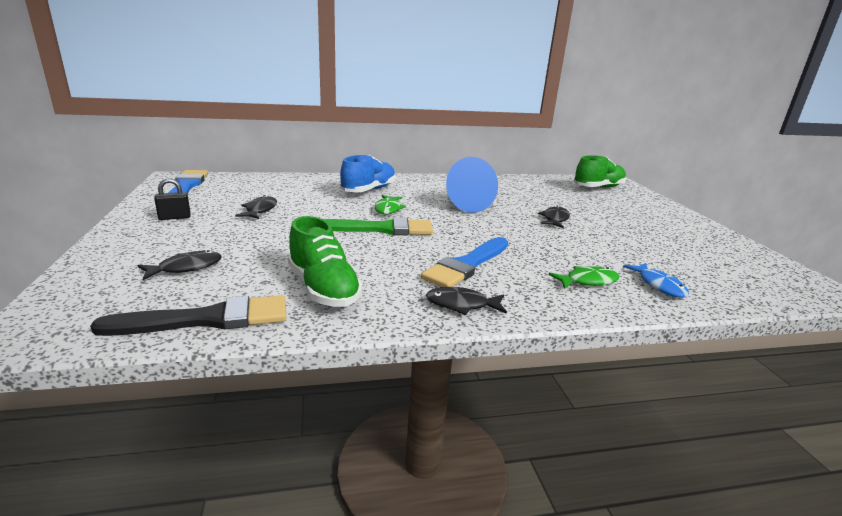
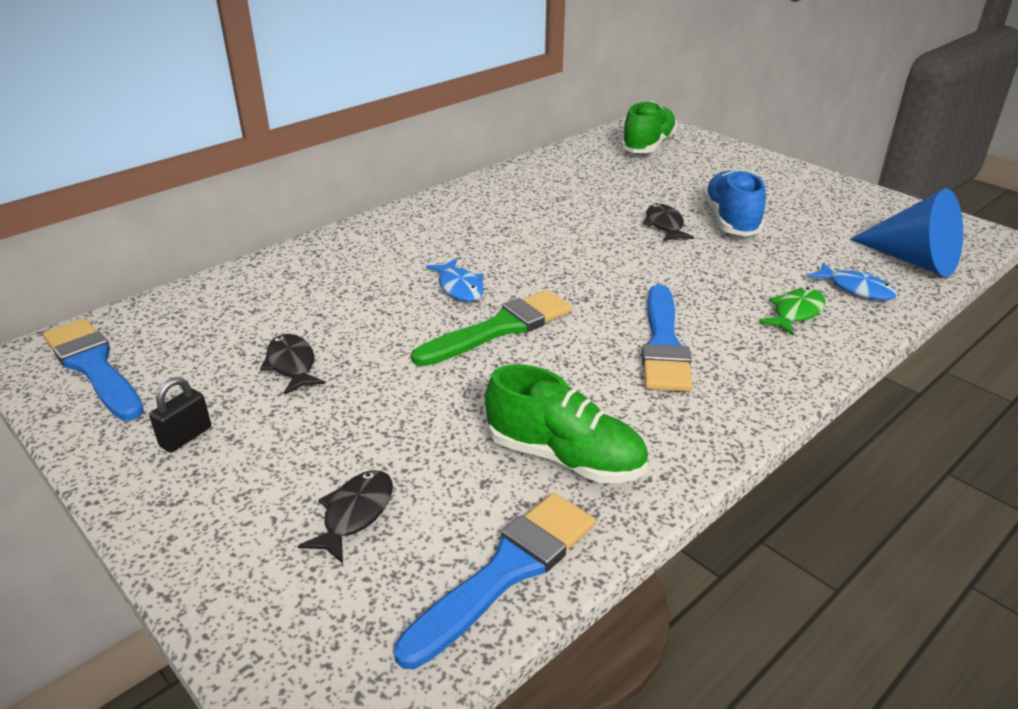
camera: 30 degrees left, 10 degrees up
black brush [90,295,286,336] -> blue brush [394,493,596,669]
blue shoe [340,155,396,192] -> blue shoe moved to [703,170,766,236]
green fish [374,195,406,214] -> blue fish [426,258,484,302]
black fish [426,287,507,315] -> none
blue cone [446,157,498,213] -> blue cone moved to [850,188,963,277]

